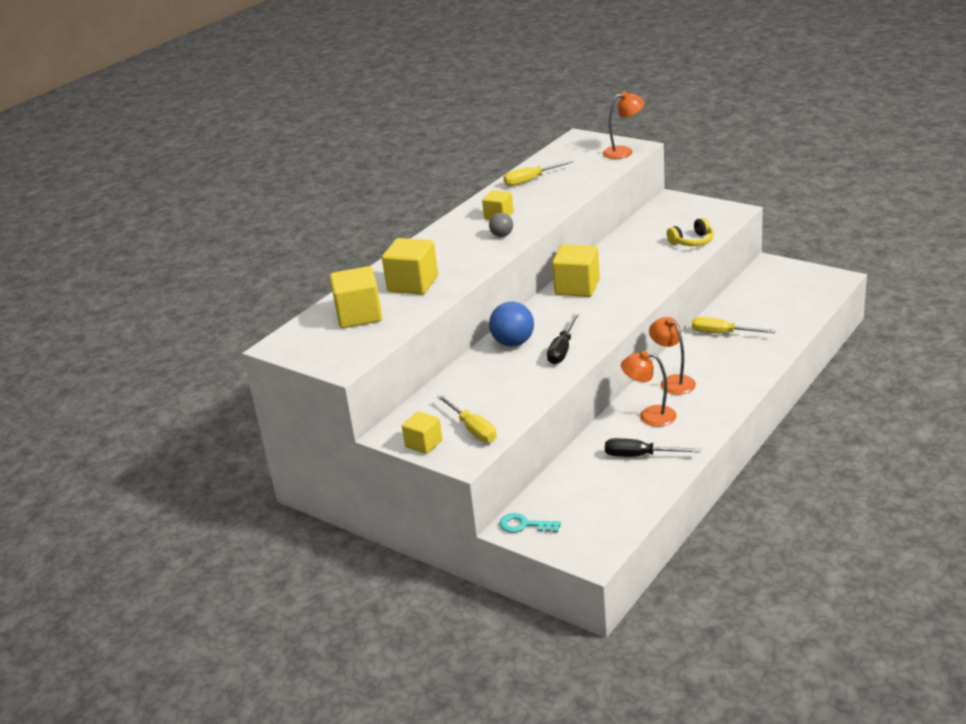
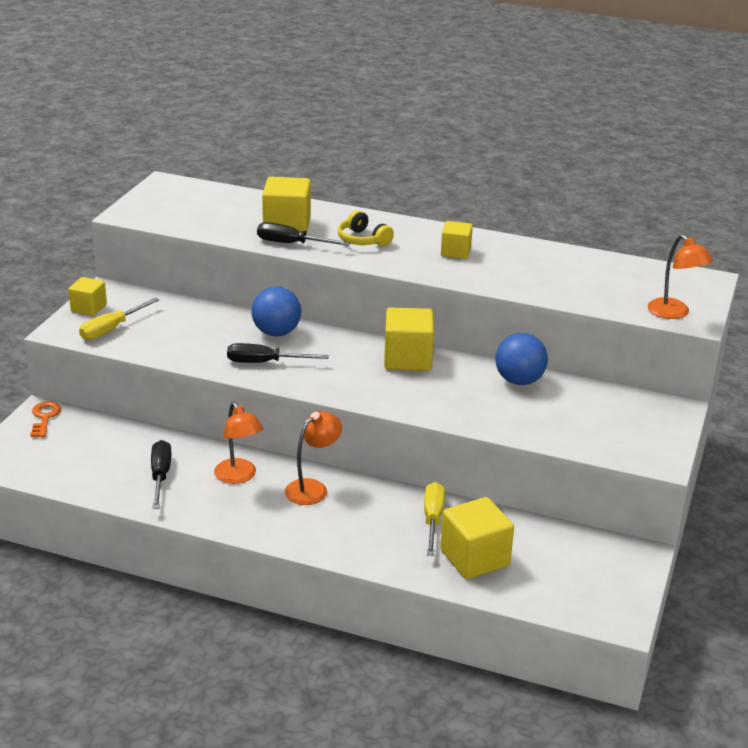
camera: 70 degrees right, 0 degrees up
yellow cube [330,266,382,328] -> yellow cube moved to [440,497,514,579]
grey ball [489,213,513,237] -> none
turquoise key [499,513,561,533] -> orange key [30,401,61,437]
yellow screwdriver [503,160,574,186] -> none
orange lamp [621,351,677,427] -> orange lamp turned 150 degrees clockwise [214,402,263,484]
yellow headphones [667,218,714,246] -> yellow headphones moved to [338,210,394,246]
none -> black screwdriver [257,222,350,246]
none -> blue ball [495,333,548,385]

